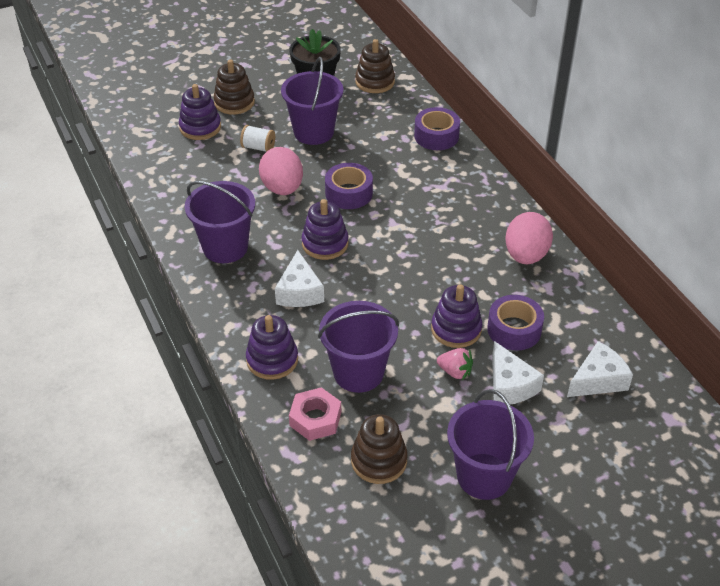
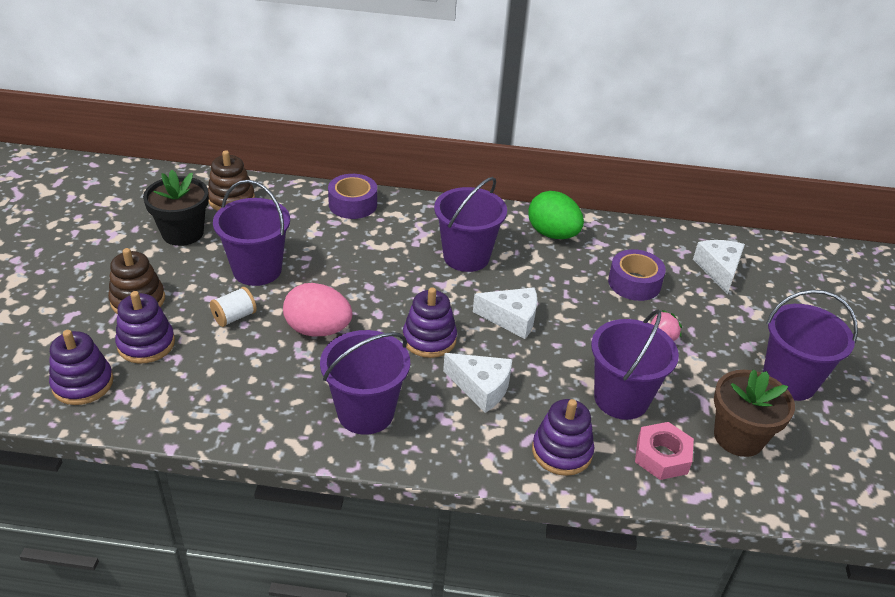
camera: 60 degrees left, 5 degrees down
purple tape [325,163,373,209] -> none
brown stacking toy [351,414,408,484] -> brown flower pot [714,369,795,457]
purple stacking toy [431,284,482,348] -> purple stacking toy moved to [49,330,114,405]
white cheese [492,341,544,405] -> white cheese moved to [473,287,537,339]
pink egg [506,212,553,264] -> green egg [528,191,584,239]
none -> purple bucket [434,177,507,272]

